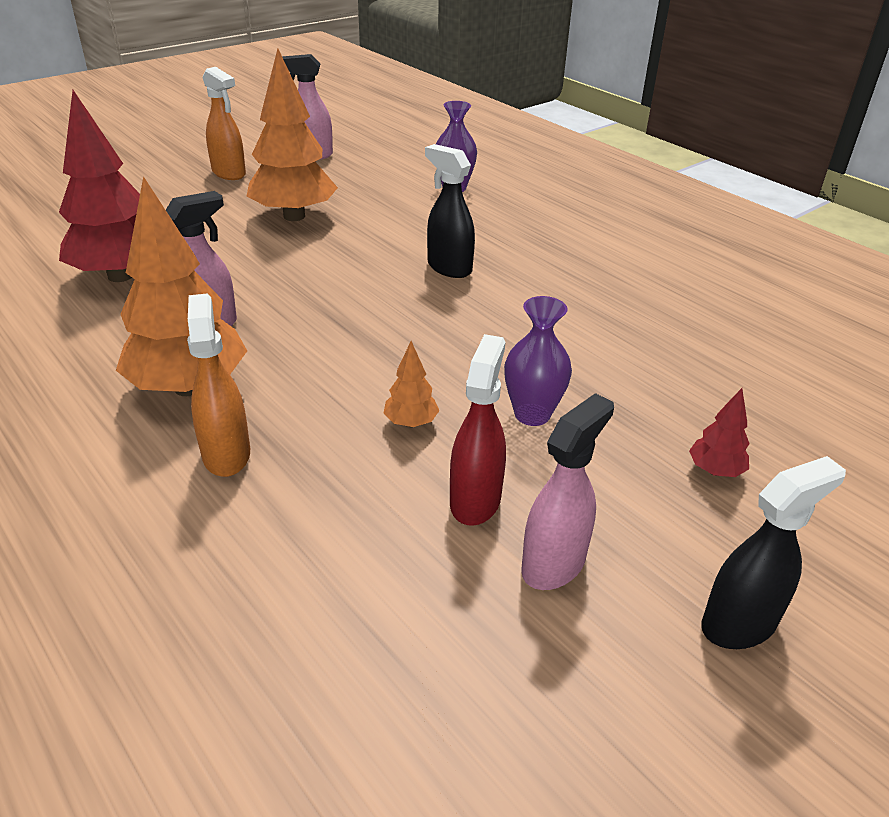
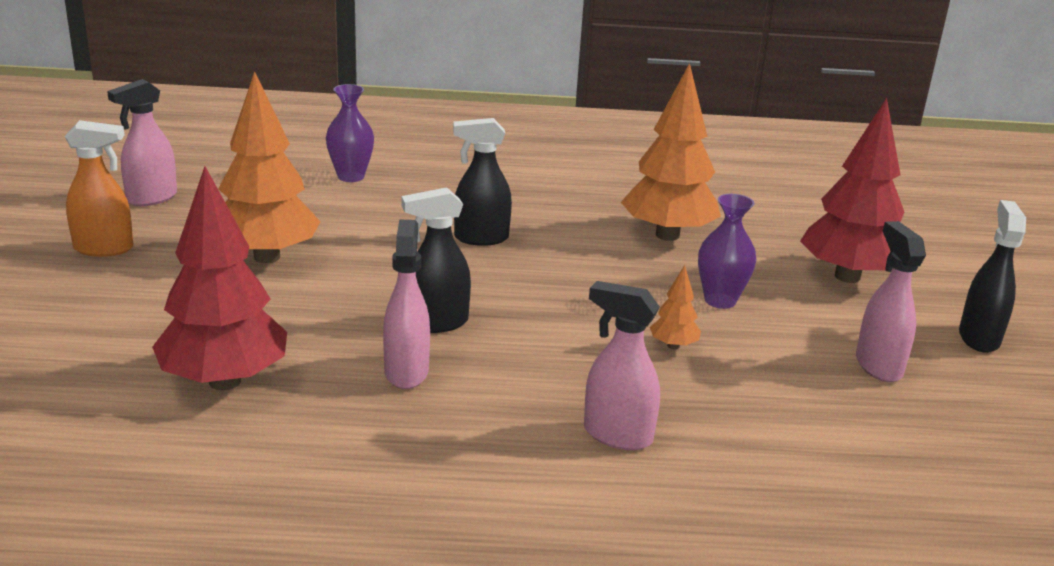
camera: 50 degrees left, 10 degrees down
orange tree [116,176,247,396] -> orange tree moved to [621,63,721,241]
orange spray bottle [187,294,250,477] -> pink spray bottle [584,281,660,450]
red spray bottle [450,334,506,526] -> none
red tree [689,388,750,477] -> red tree [800,98,905,283], size x2.31
none -> black spray bottle [401,187,471,333]

